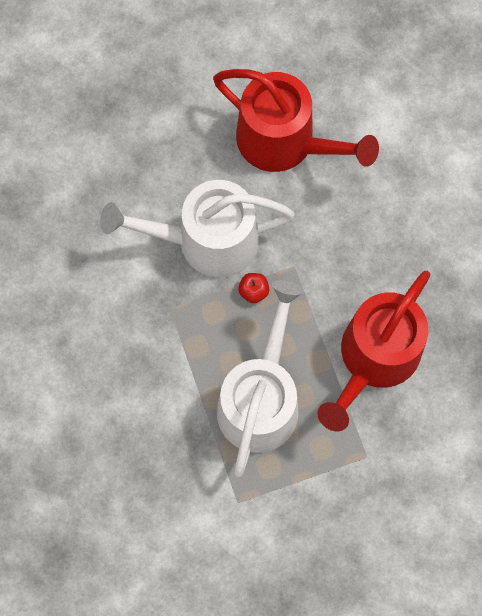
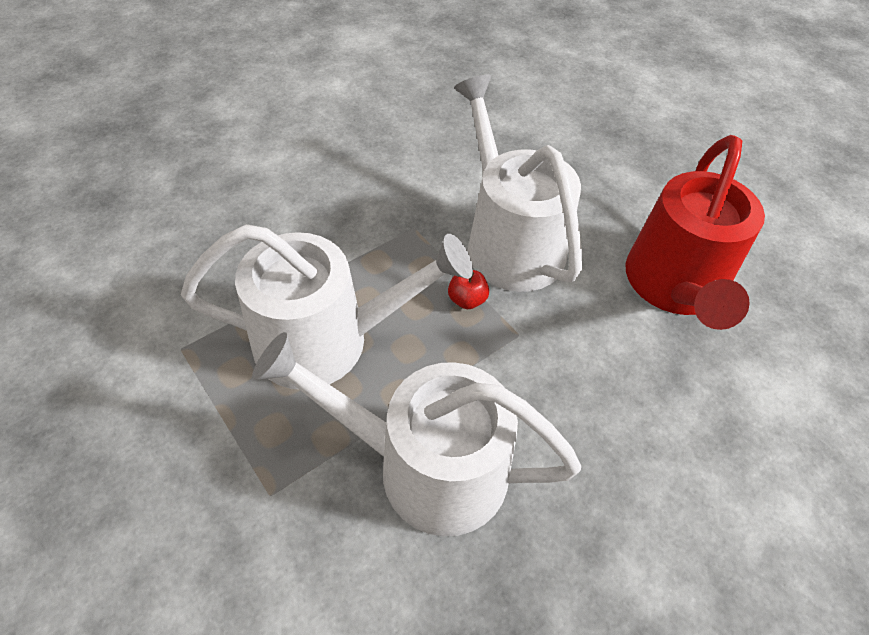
camera: 70 degrees right, 20 degrees down
red watering can [317,271,431,431] -> white watering can [252,332,581,536]

